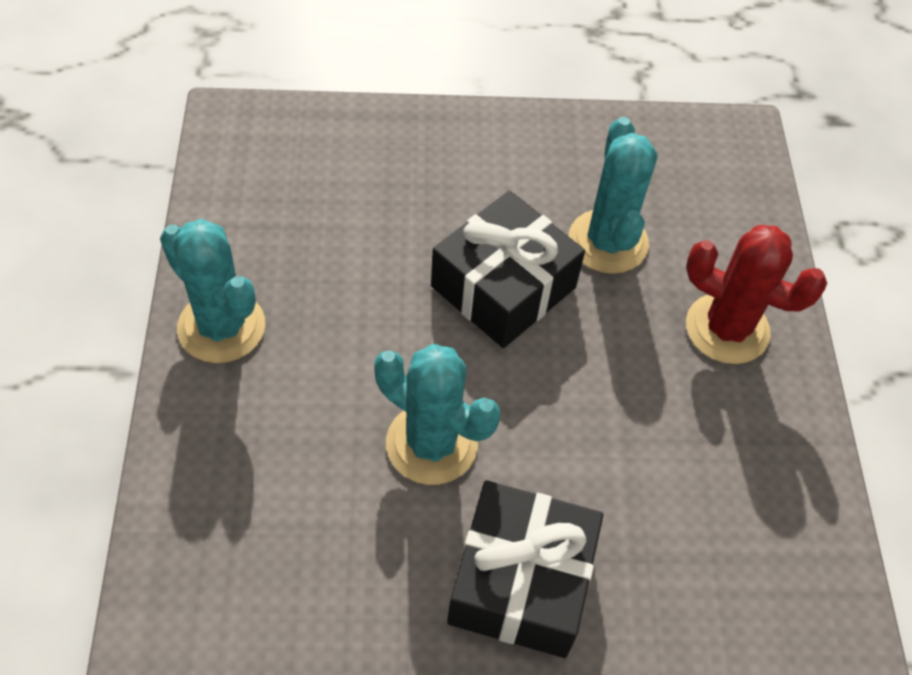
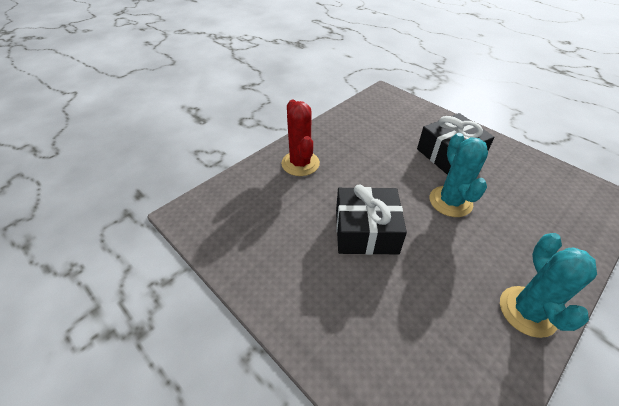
camera: 130 degrees left, 10 degrees down
turquoise cactus [569,117,657,274] -> none

